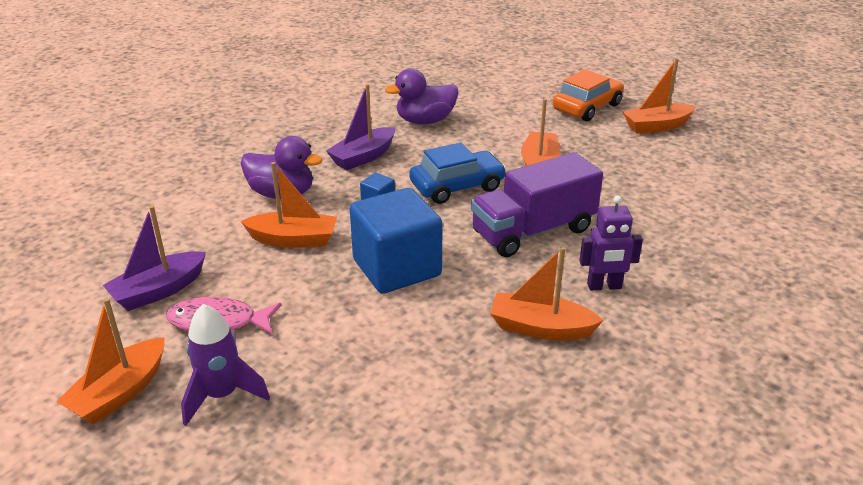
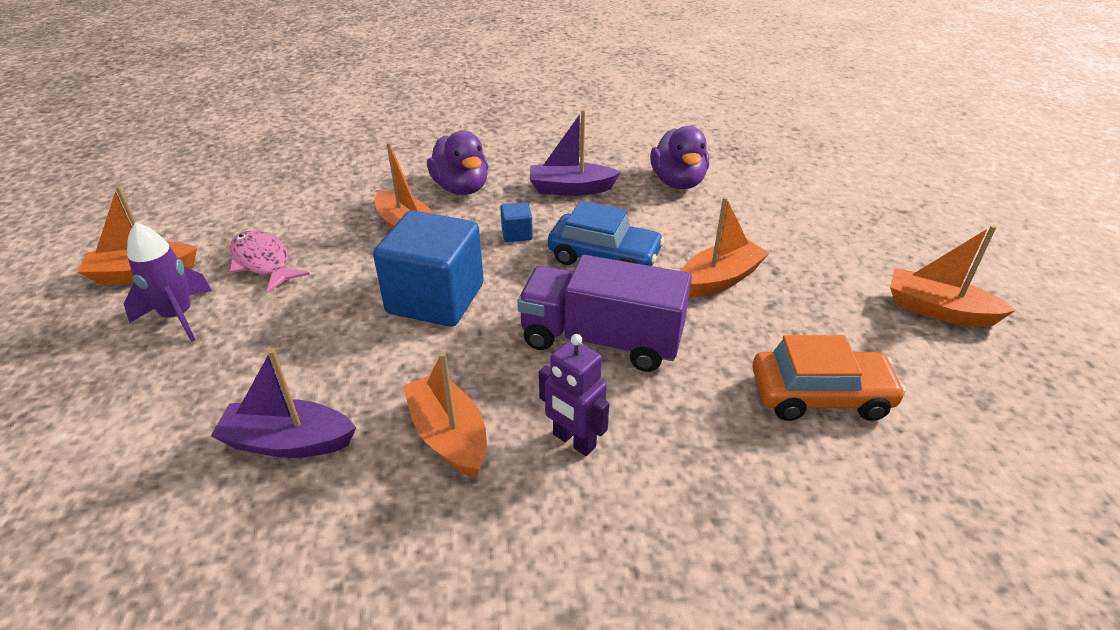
camera: 45 degrees right, 5 degrees up
purple boat [103,205,206,311] -> purple boat moved to [211,349,356,458]
purple duck [385,68,458,124] -> purple duck turned 120 degrees counterclockwise [650,126,709,189]
orange car [553,69,624,121] -> orange car moved to [752,335,906,421]

